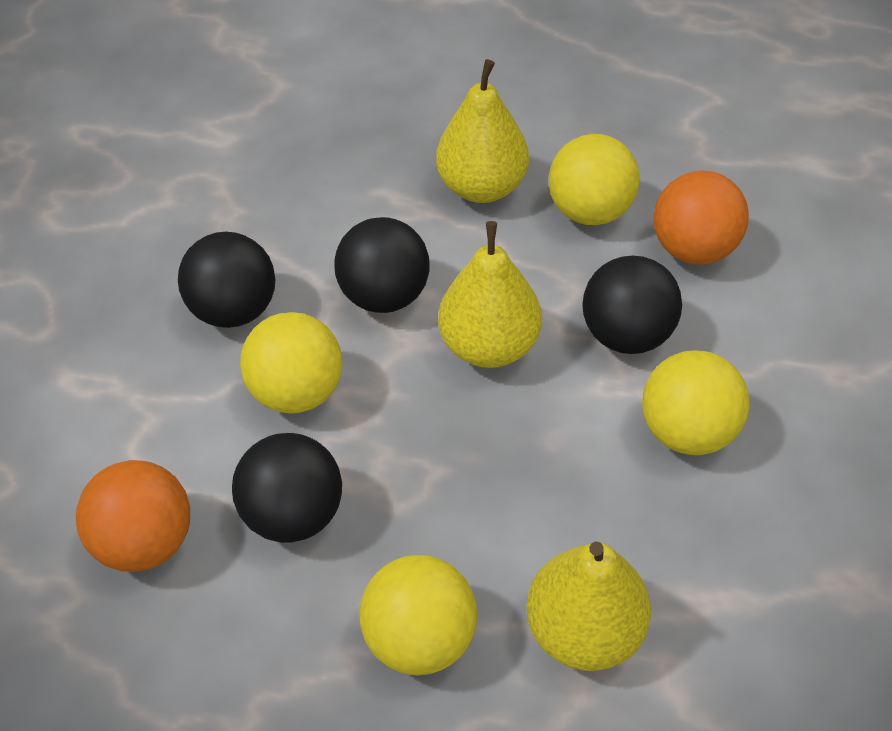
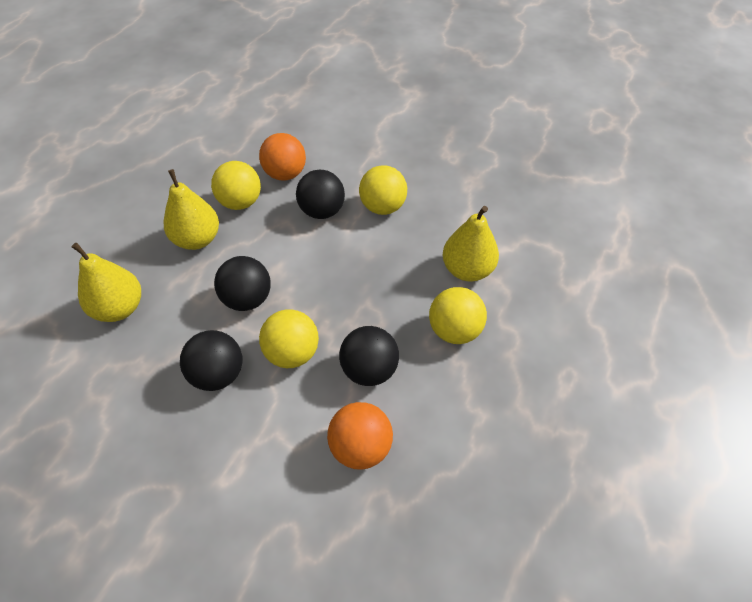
camera: 75 degrees left, 0 degrees up
yellow pear [438,221,542,368] -> yellow pear moved to [72,243,141,322]

